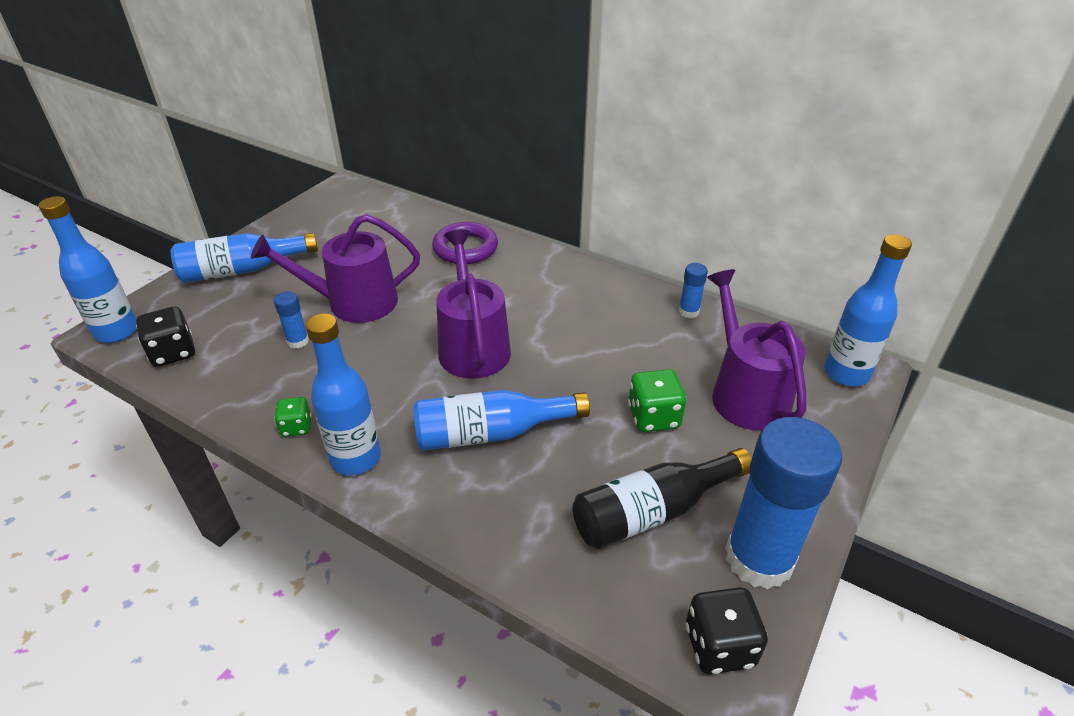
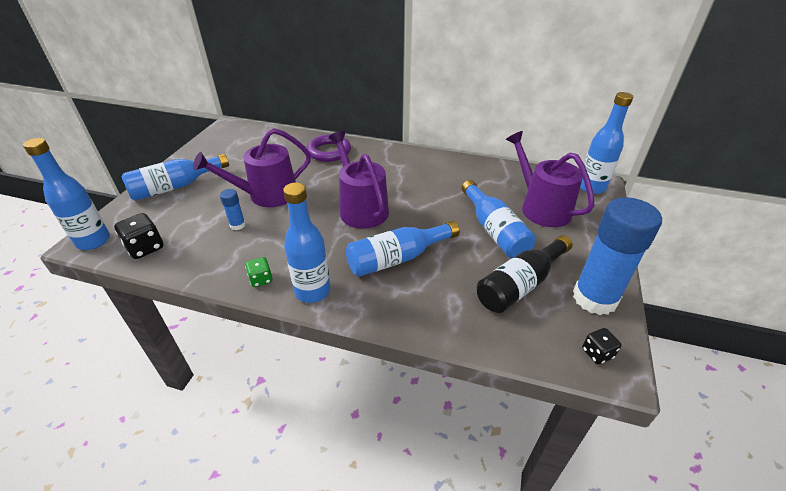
camera: 15 degrees left, 0 degrees up
green dice [628,369,686,432] -> blue bottle [462,180,536,258]
blue glue stick [679,263,708,318] -> none
black dice [686,587,768,674] -> black dice [582,328,621,364], size x0.63

